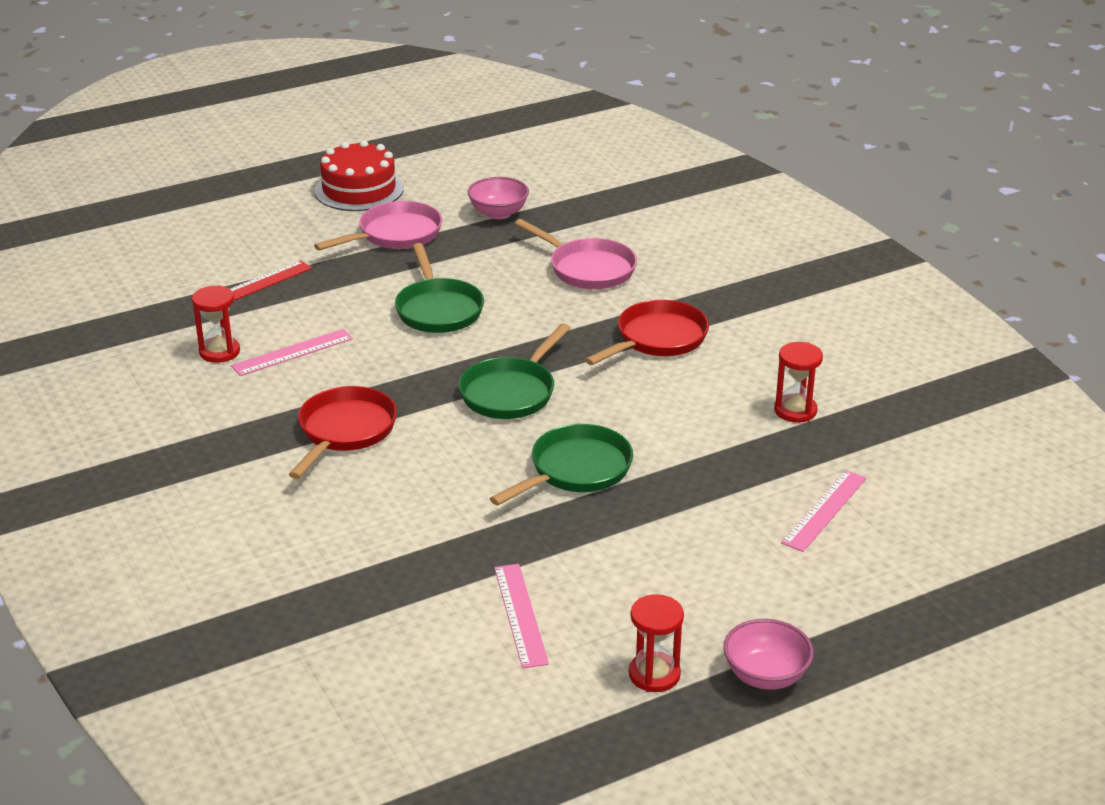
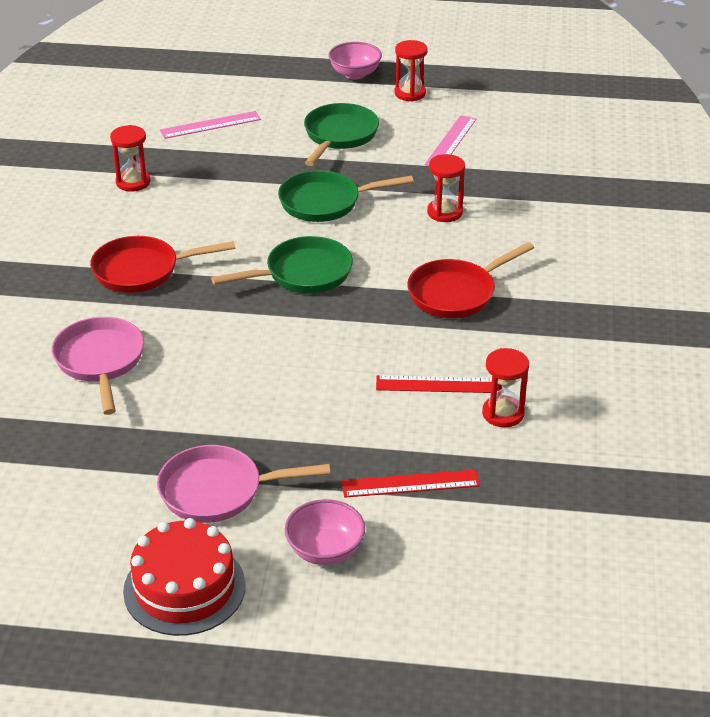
camera: 145 degrees left, 5 degrees up
pink ruler [231,329,353,376] -> red ruler [376,375,492,393]
green pan [395,243,484,333] -> green pan moved to [304,103,379,166]
pink bowl [467,177,529,219] -> pink bowl moved to [285,499,365,565]
none -> red hourglass [427,154,465,222]

